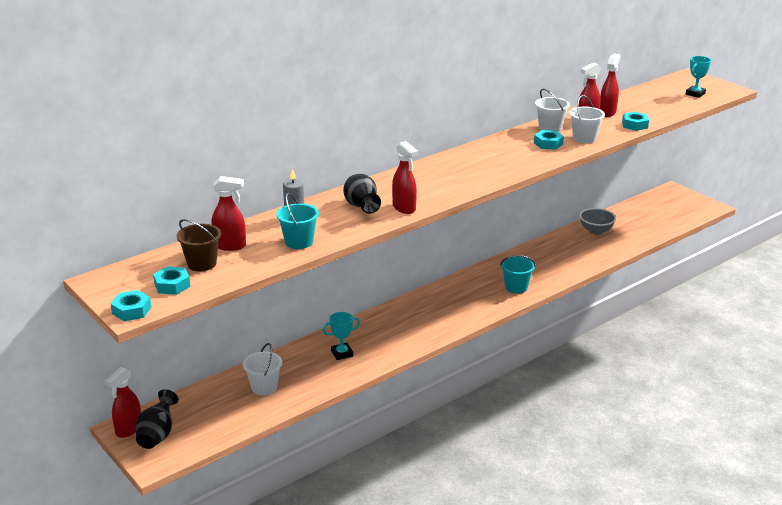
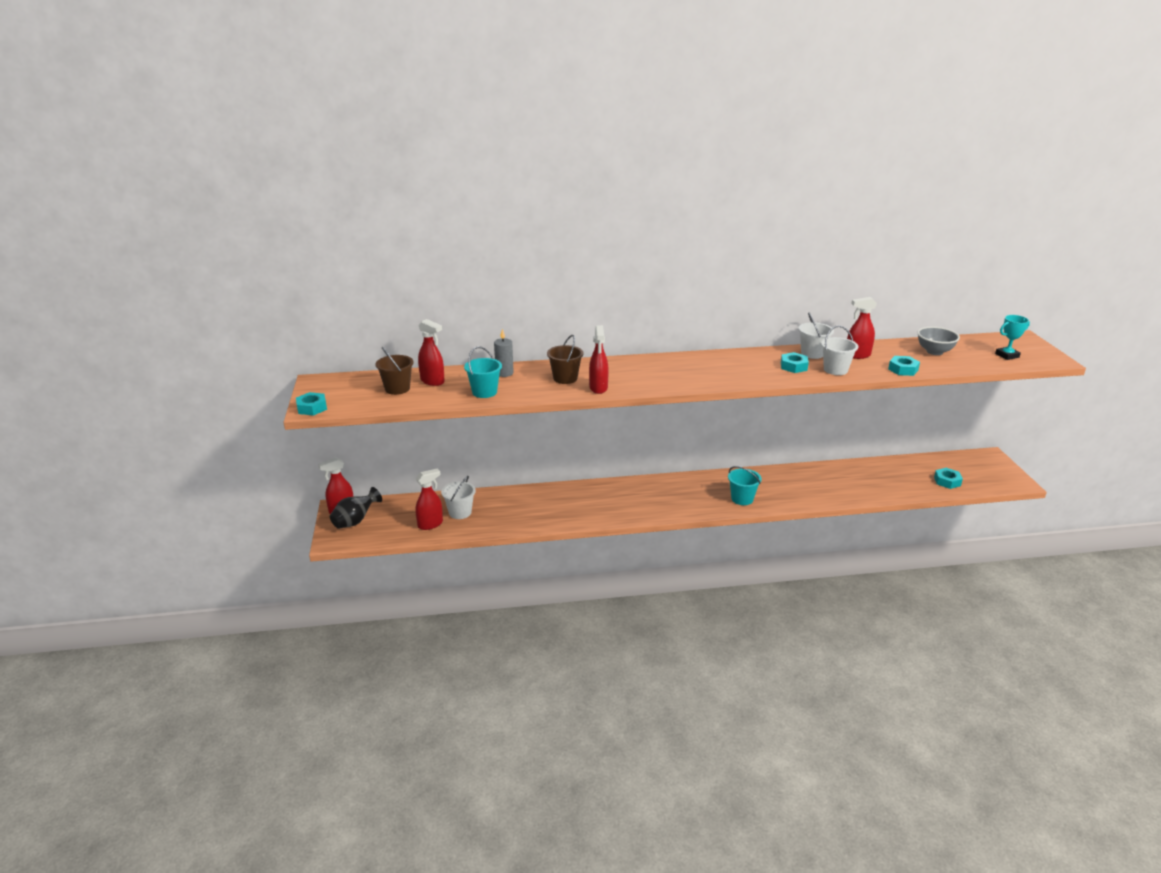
camera: 30 degrees right, 0 degrees up
turquoise nut [153,266,191,295] -> turquoise nut moved to [934,468,963,489]
turquoise trophy [322,312,360,360] -> none
black vase [343,174,381,213] -> brown bucket [547,335,583,384]
grey bowl [580,208,616,235] -> grey bowl moved to [917,327,960,355]
red spray bottle [600,54,620,117] -> red spray bottle moved to [415,468,443,530]

